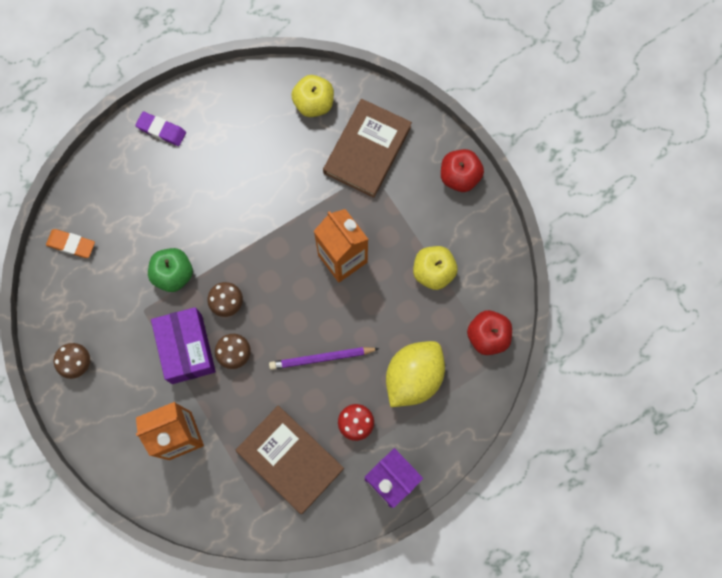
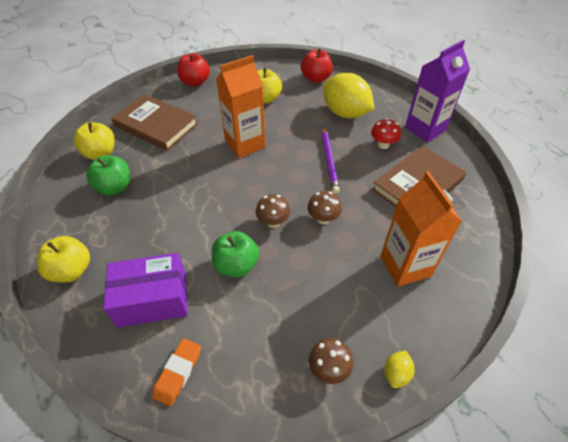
camera: 85 degrees left, 25 degrees down
purple eraser [135,112,186,146] -> yellow apple [37,236,90,282]
purple box [151,307,216,384] -> purple box moved to [103,253,188,327]
none -> green apple [86,156,130,195]
none -> yellow lemon [384,350,415,388]

